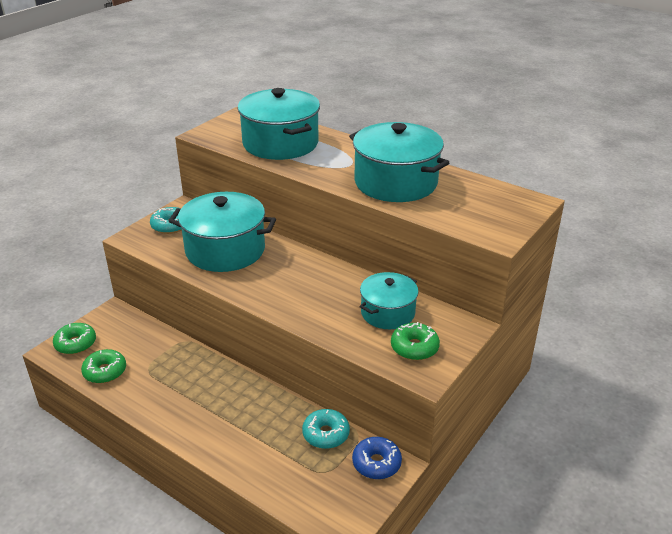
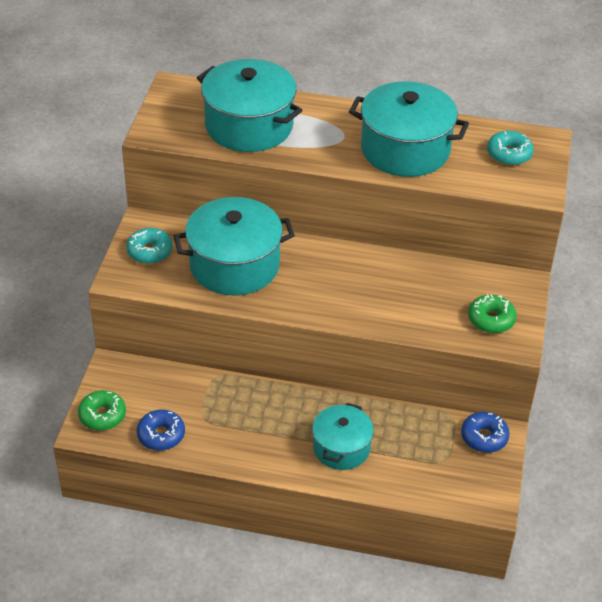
camera: 25 degrees left, 10 degrees up
green donut [81,349,126,383] -> blue donut [137,410,185,451]
turquoise donut [302,409,350,449] -> turquoise donut moved to [487,131,534,165]
turquoise pot [359,272,418,329] -> turquoise pot moved to [312,403,374,470]

